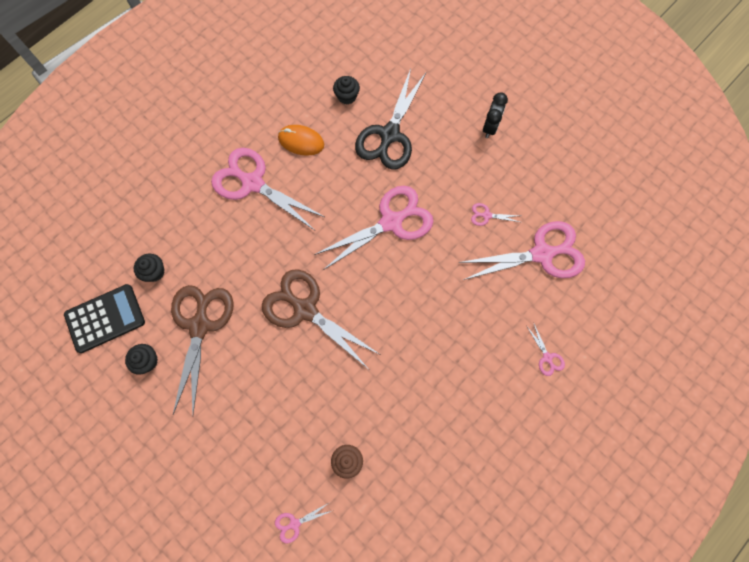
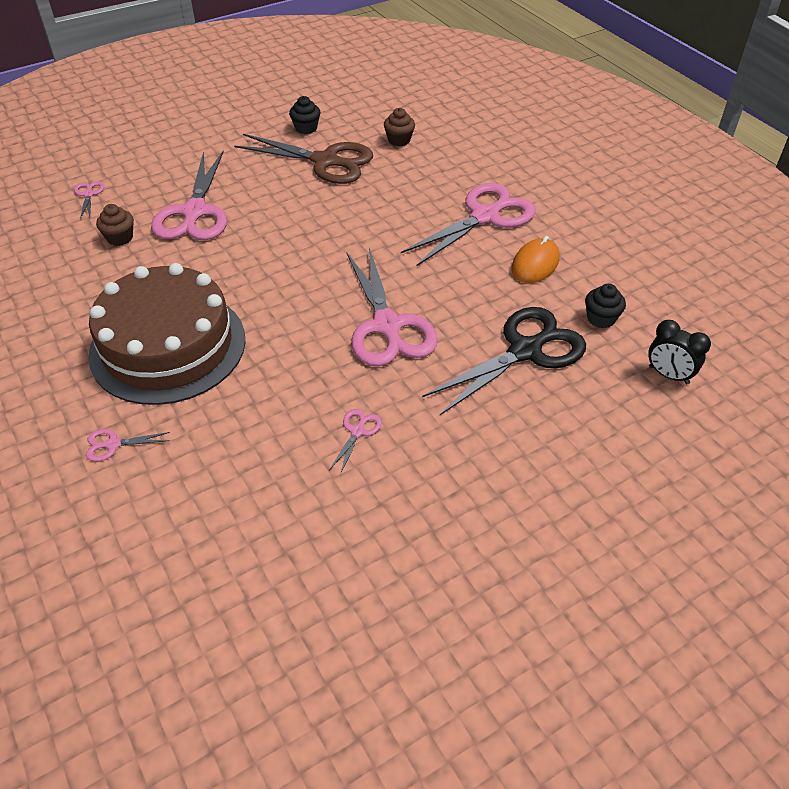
camera: 105 degrees right, 25 degrees down
black calculator [64,284,145,353] -> none
black cupcake [134,254,165,282] -> brown cupcake [384,108,415,146]
brown scissors [262,269,379,368] -> none
black scissors [355,69,426,169] -> black scissors turned 105 degrees clockwise [422,307,586,415]
pink scissors [458,221,585,280] -> pink scissors moved to [151,151,227,240]
black clock [483,92,508,138] -> black clock moved to [648,320,711,384]
none -> brown cake [88,263,246,405]

